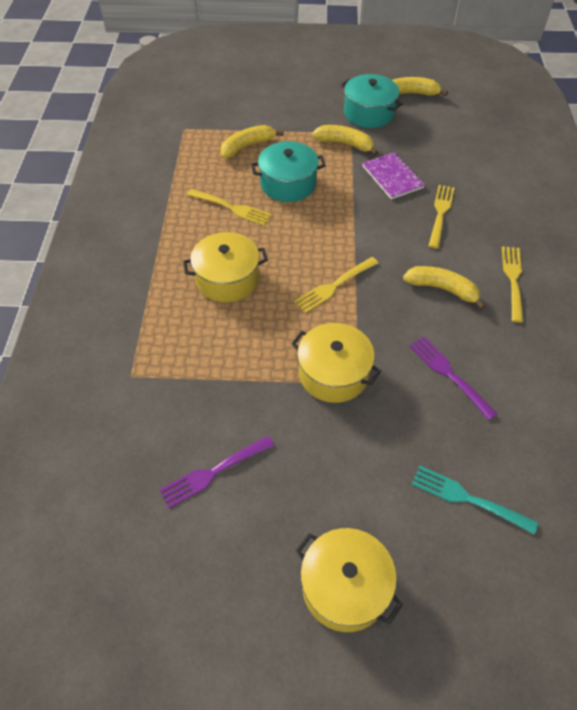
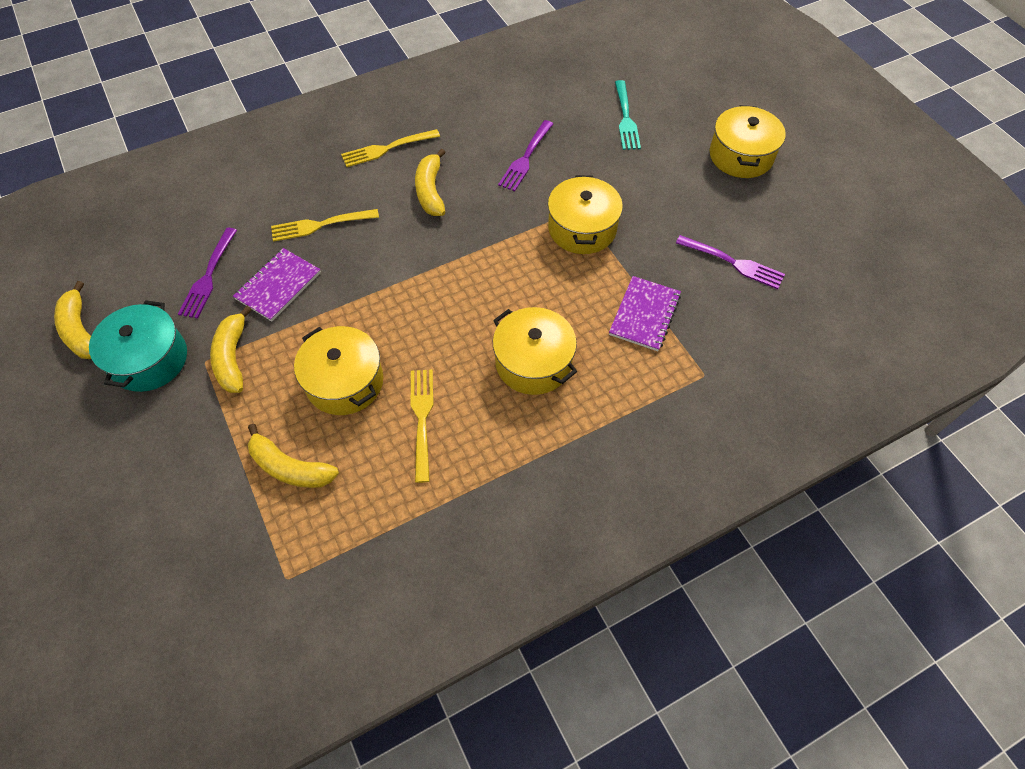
camera: 120 degrees left, 5 degrees up
turquoise pot [251,141,326,202] -> yellow pot [294,326,383,415]
yellow fork [294,257,378,313] -> none
none -> purple fork [178,228,237,319]
none -> purple notebook [609,276,681,351]

